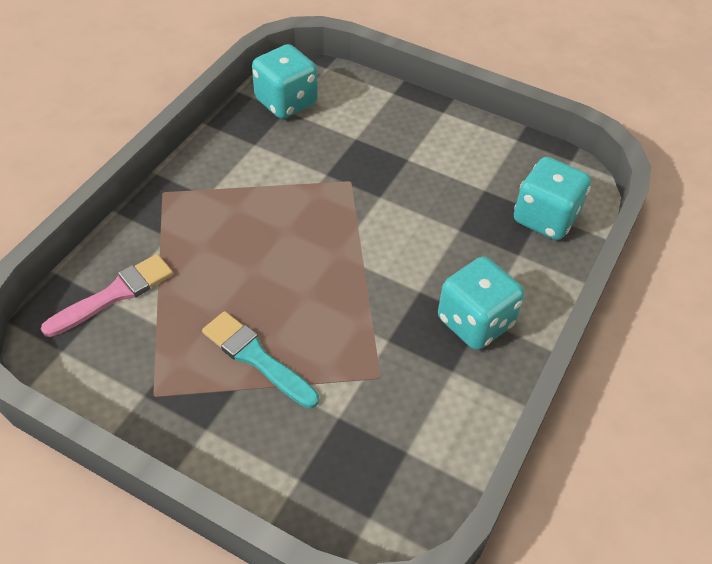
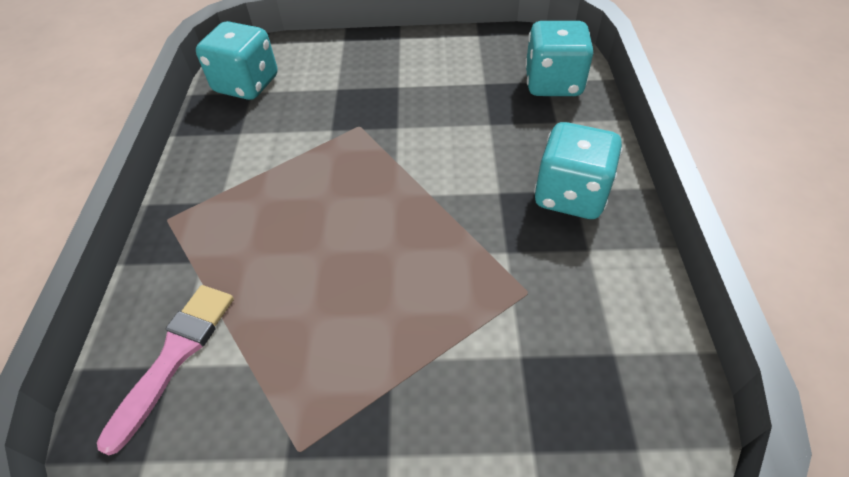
camera: 25 degrees left, 0 degrees up
turquoise brush [202,311,319,409] -> none

